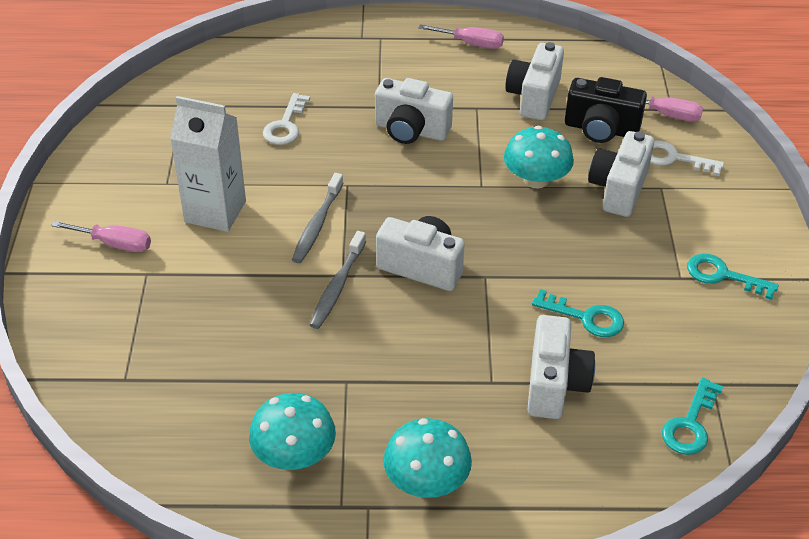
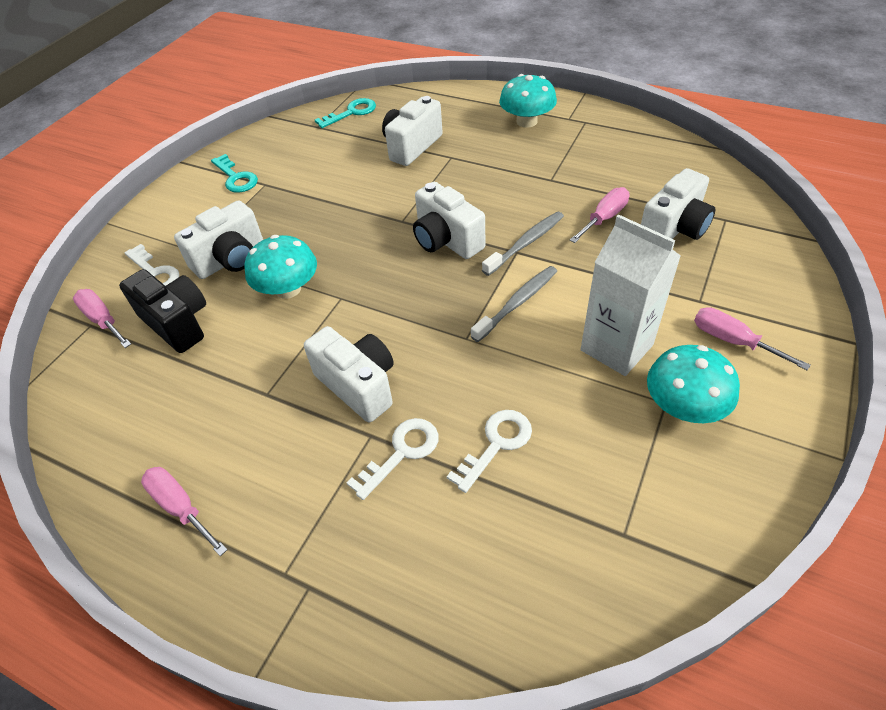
camera: 150 degrees left, 5 degrees up
turquoise mushroom [249,393,336,470] -> turquoise mushroom moved to [647,345,740,423]
white camera [505,42,564,120] -> white camera moved to [641,168,716,240]
turquoise key [532,289,624,337] -> none
none -> white key [347,418,439,500]
none -> pink screwdriver [570,187,630,243]

